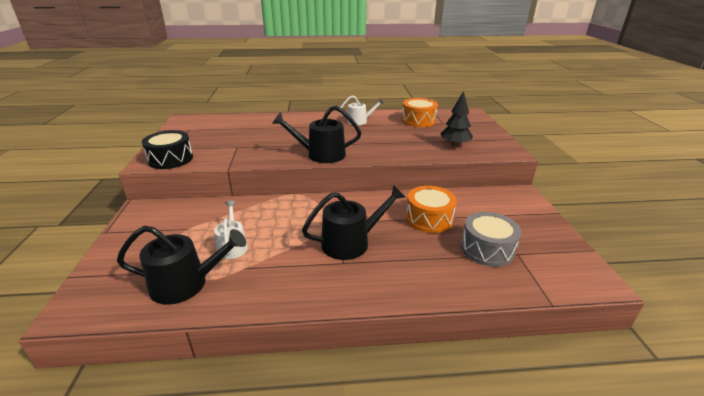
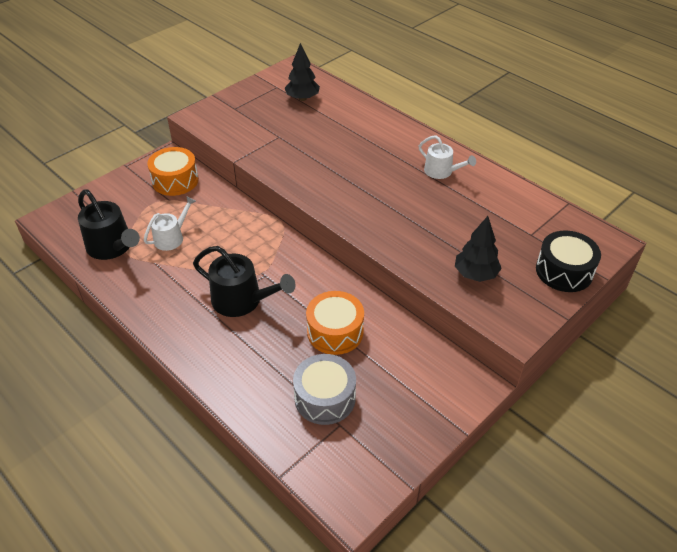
camera: 50 degrees right, 15 degrees up
black drum [142,130,193,169] -> black drum moved to [536,230,601,292]
black watering can [272,106,361,163] -> none
orange drum [402,98,438,127] -> orange drum moved to [147,147,199,196]
none -> black tree [285,43,320,101]

